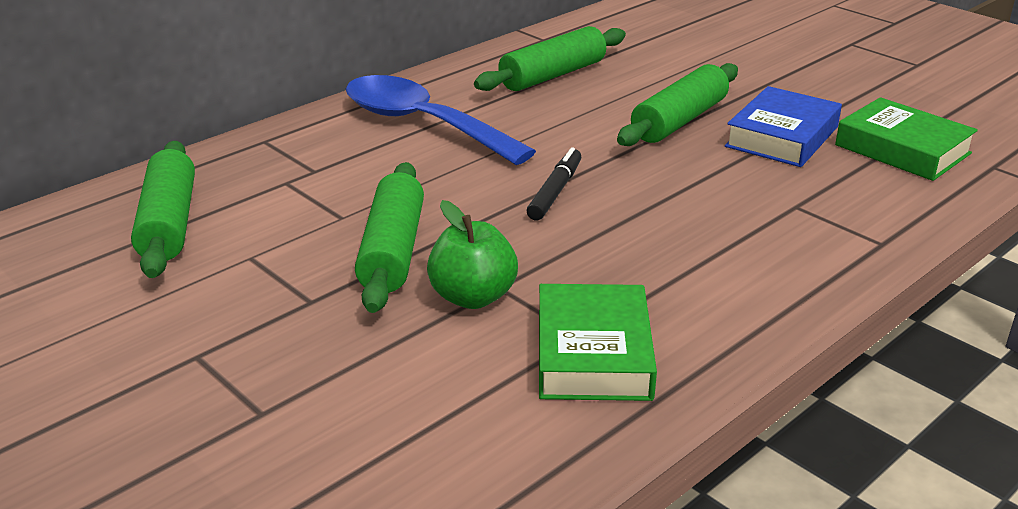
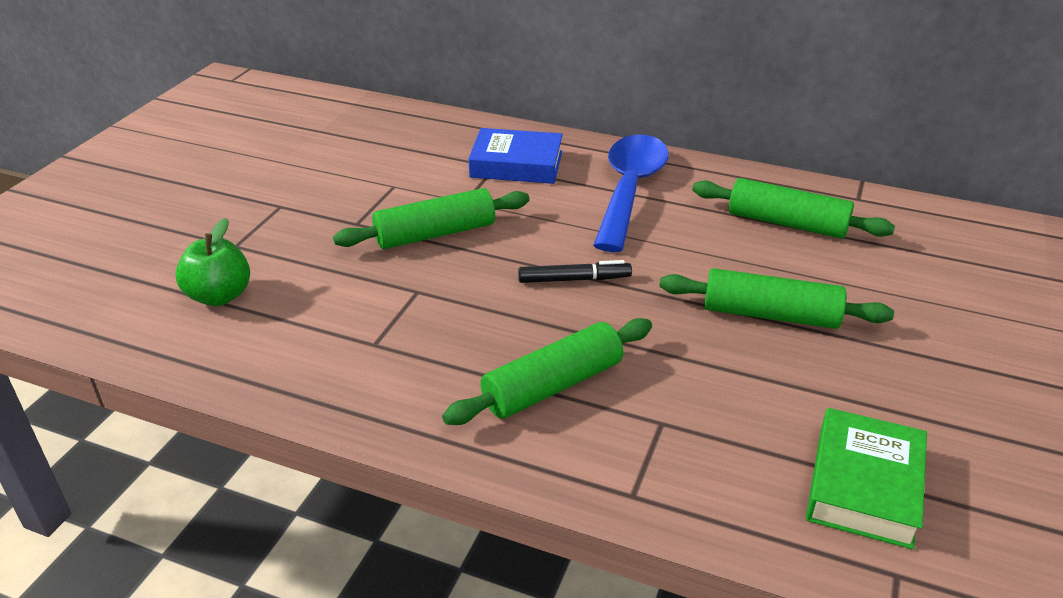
camera: 65 degrees right, 5 degrees up
green rolling pin [131,141,195,278] -> green rolling pin moved to [442,318,652,425]
green apple [427,200,518,309] -> green apple moved to [176,218,250,306]
green book [539,284,657,401] -> none
blue book [725,86,842,167] -> blue book moved to [468,128,563,184]

